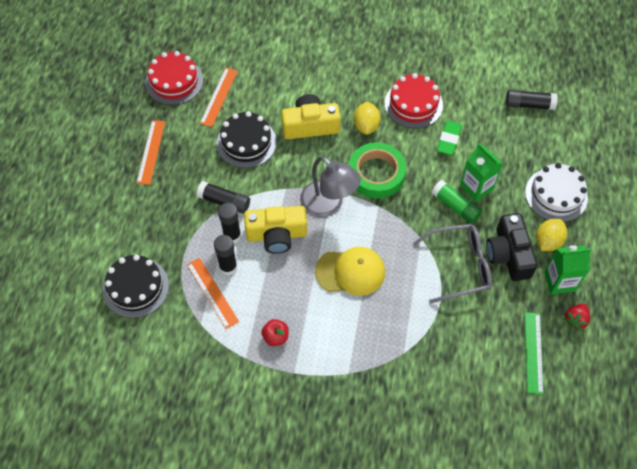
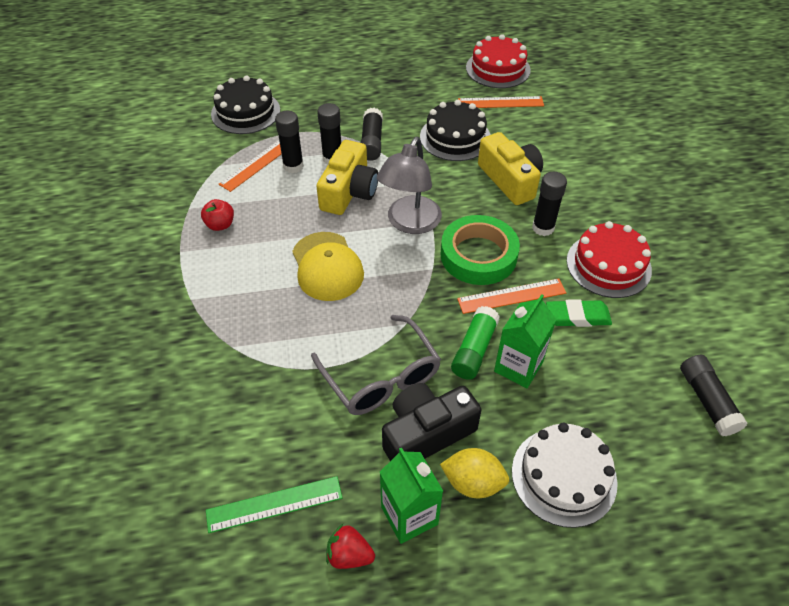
camera: 70 degrees right, 10 degrees down
orange ruler [137,120,165,185] -> orange ruler moved to [457,279,566,314]
yellow camera [244,206,307,254] -> yellow camera turned 135 degrees counterclockwise [316,140,378,215]
yellow lemon [353,102,381,135] -> black glue stick [532,172,567,236]

